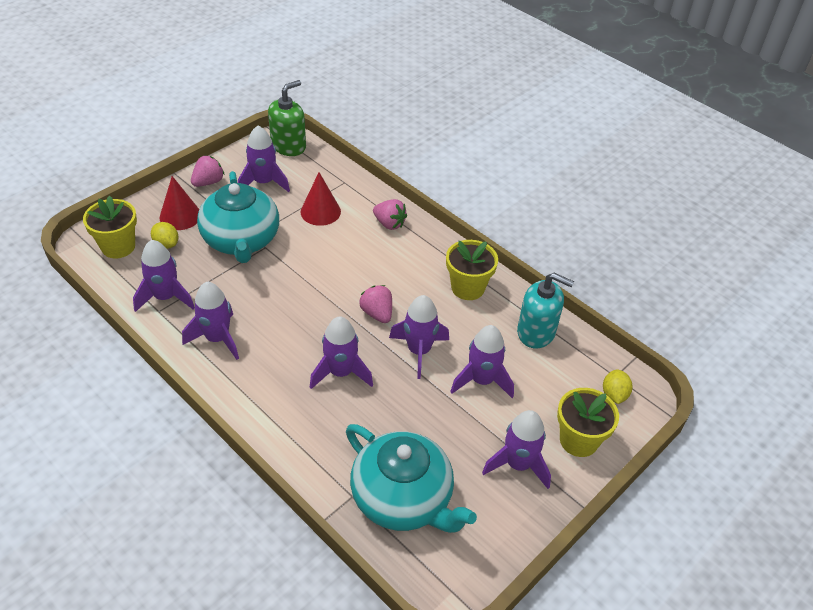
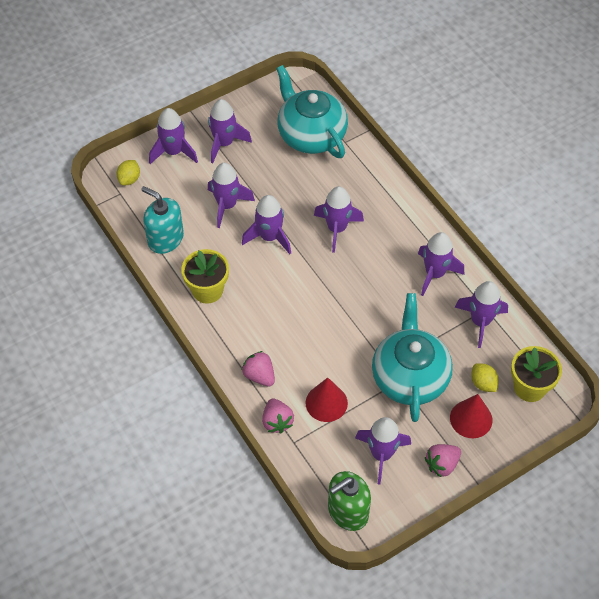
camera: 165 degrees left, 10 degrees up
pink strawberry [359,285,392,323] -> pink strawberry moved to [262,398,294,433]
yellow flower pot [557,388,619,457] -> purple rocket [149,108,198,164]

